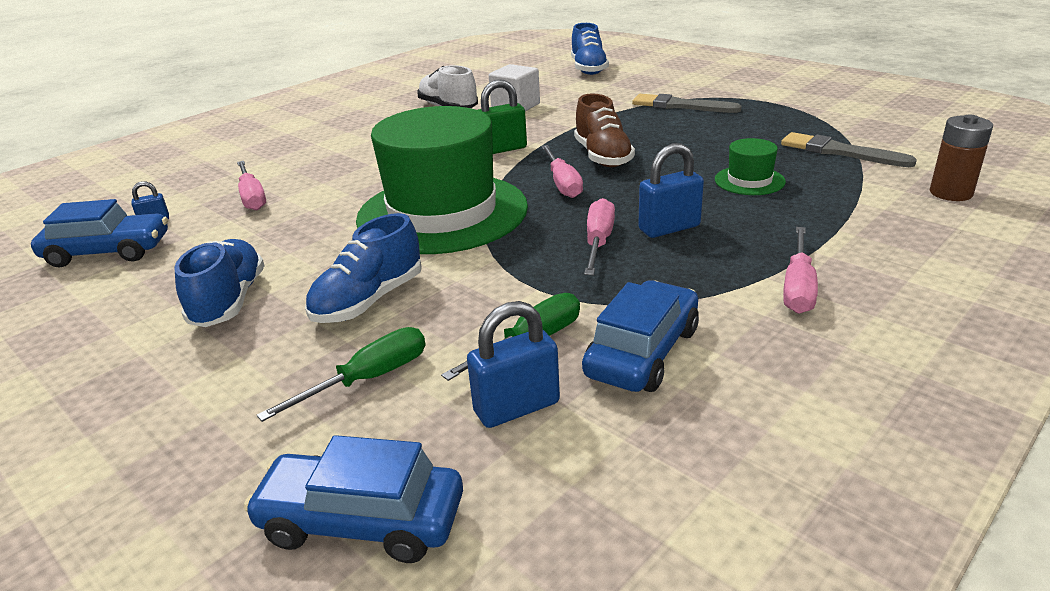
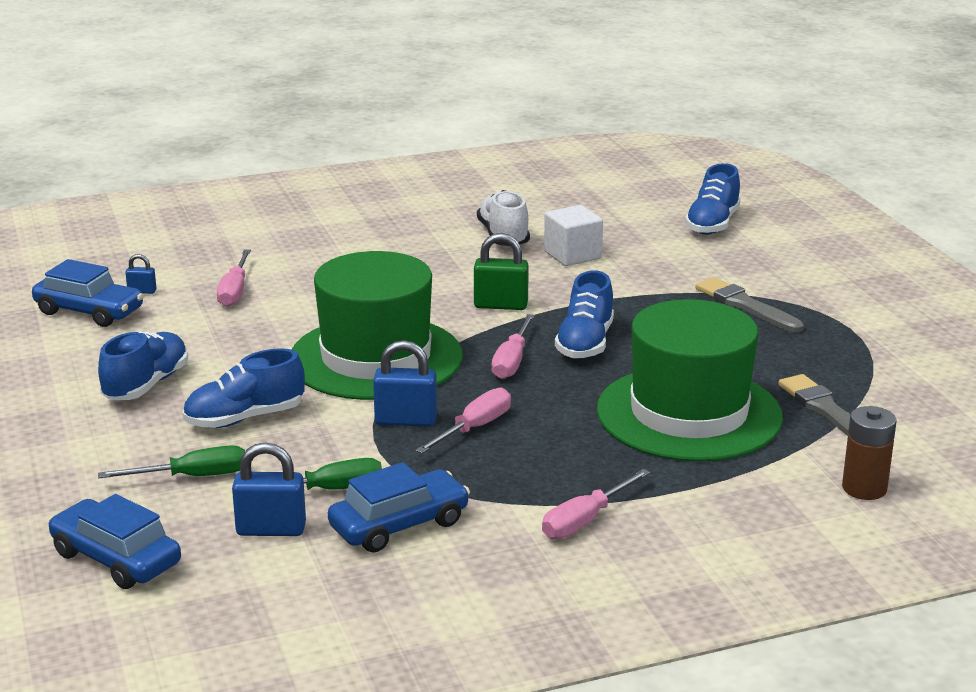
camera: 25 degrees right, 5 degrees down
brown shoe [574,93,635,167] -> blue shoe [555,271,614,359]
blue padlock [638,143,704,238] -> blue padlock moved to [373,340,437,427]
green hat [715,138,786,195] -> green hat [597,299,783,461], size x2.43

